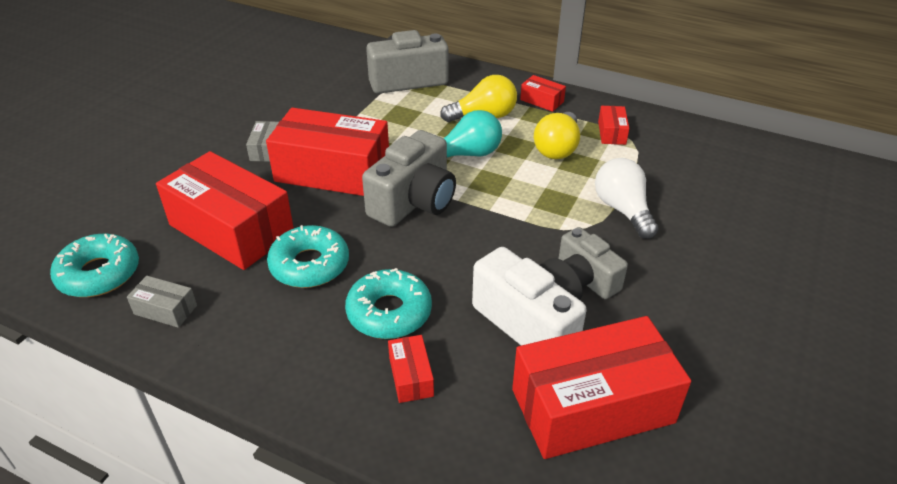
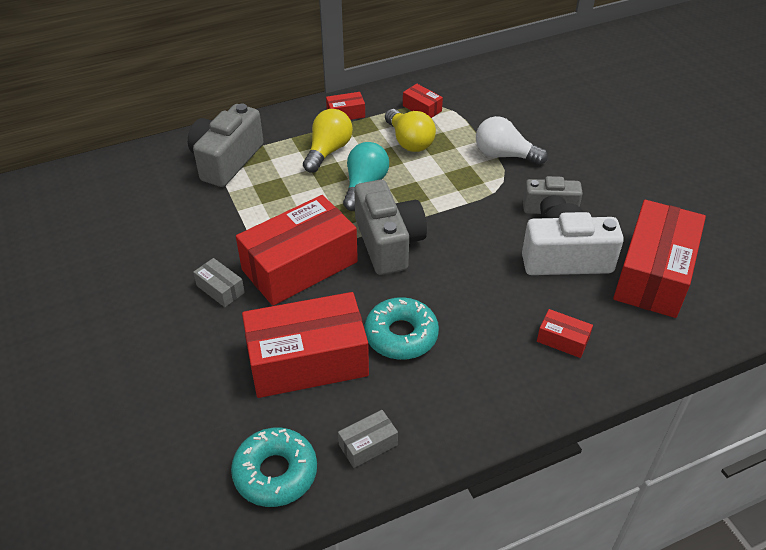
camera: 50 degrees left, 5 degrees up
turquoise donut [345,268,432,339] -> none

